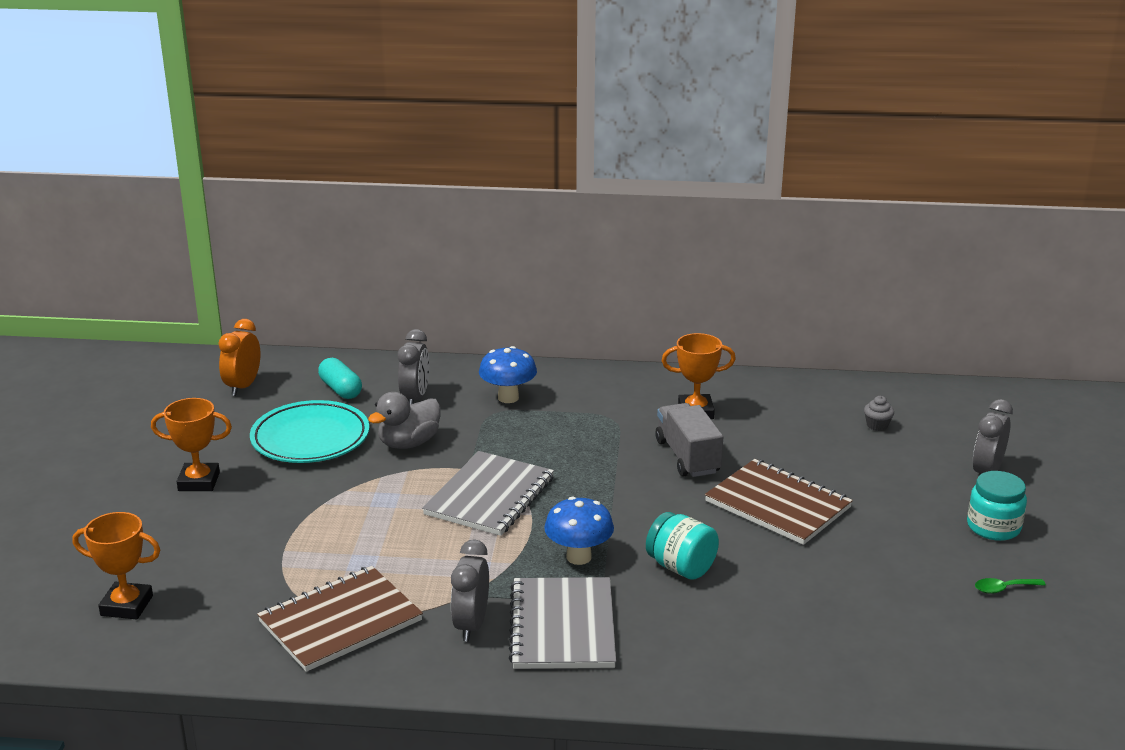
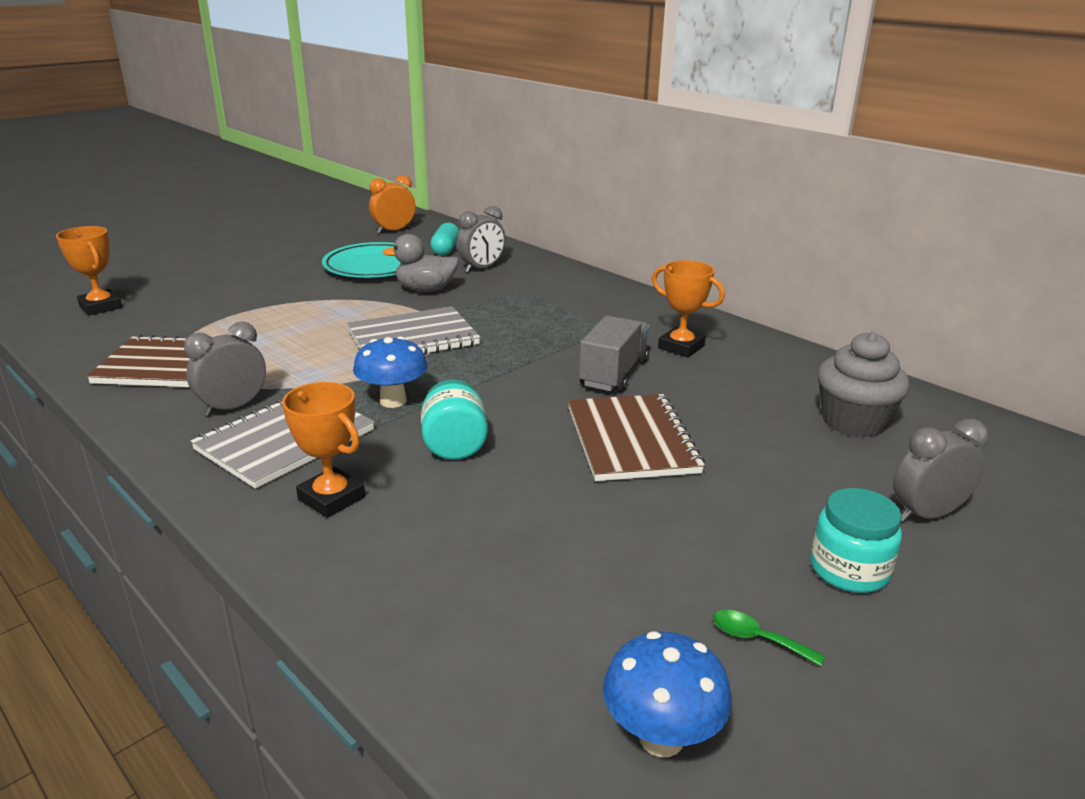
camera: 40 degrees right, 0 degrees up
orange trophy [151,398,232,491] -> orange trophy moved to [282,382,365,518]
blue mushroom [479,346,537,403] -> blue mushroom moved to [603,631,732,757]
grey cupcake [864,396,894,431] -> grey cupcake [817,332,910,438], size x2.31

